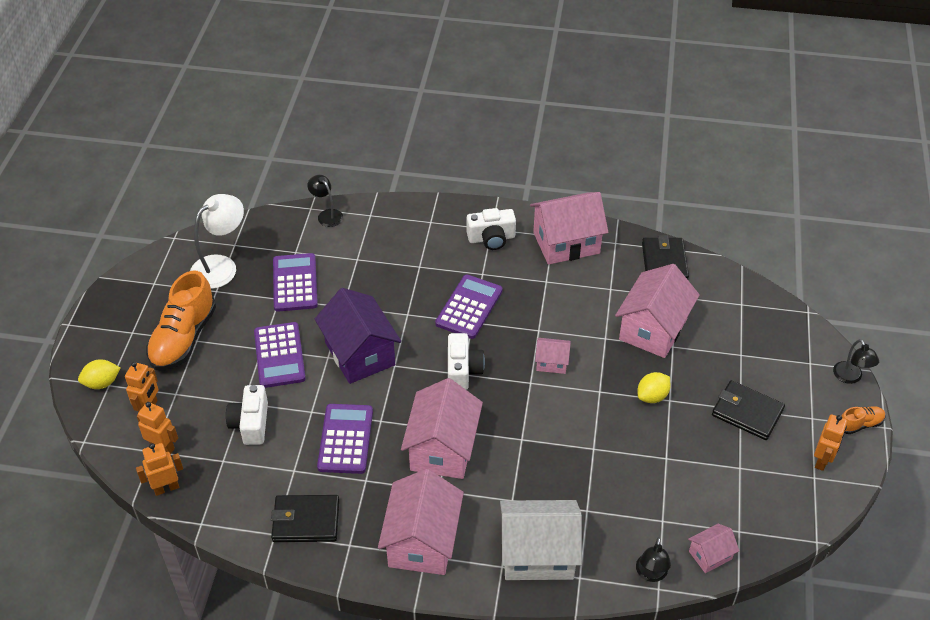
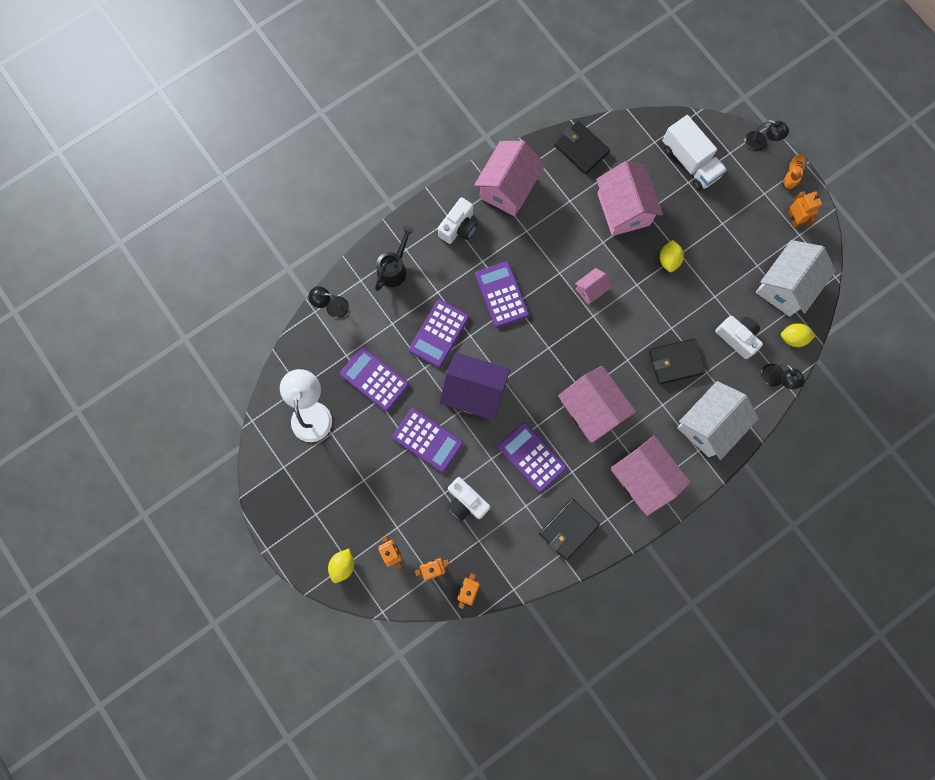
camera: 45 degrees left, 30 degrees up
orange shoe [146,271,216,370] -> none
white camera [448,333,485,390] -> white camera moved to [715,316,763,359]
pink house [688,524,739,573] -> yellow lemon [781,323,815,347]
black wallet [712,380,785,440] -> black wallet moved to [649,339,705,385]
none -> black watering can [375,226,414,291]
none -> purple calculator [409,299,469,368]
none -> white truck [662,115,727,191]
none -> white house [756,240,836,317]

